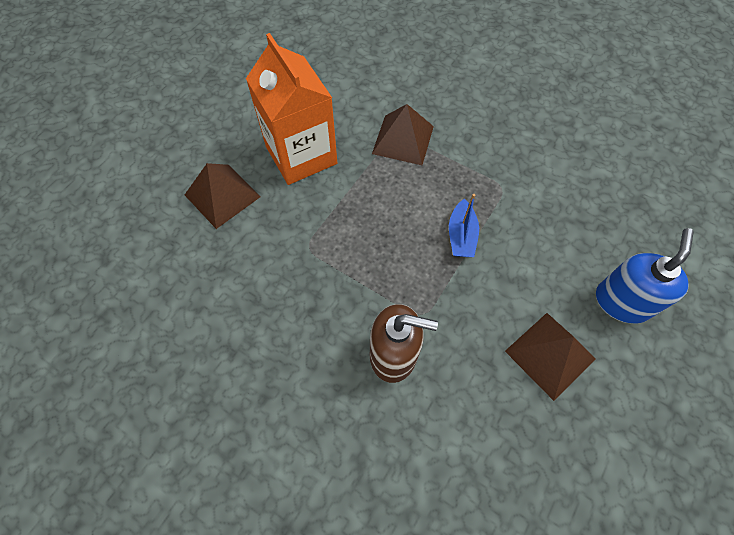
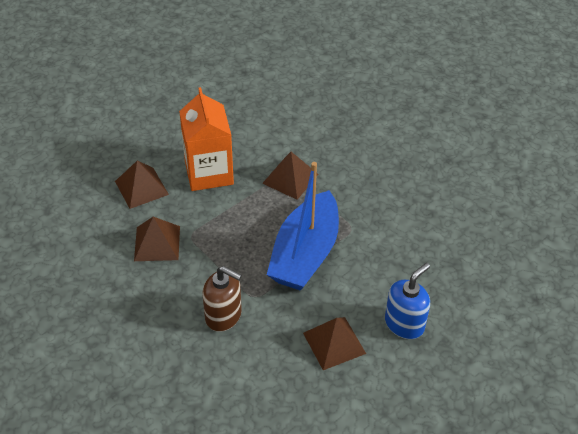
camera: 15 degrees right, 15 degrees down
blue boat [449,194,479,257] -> blue boat [267,162,339,290], size x2.44
none -> brown pyramid [134,217,180,261]

